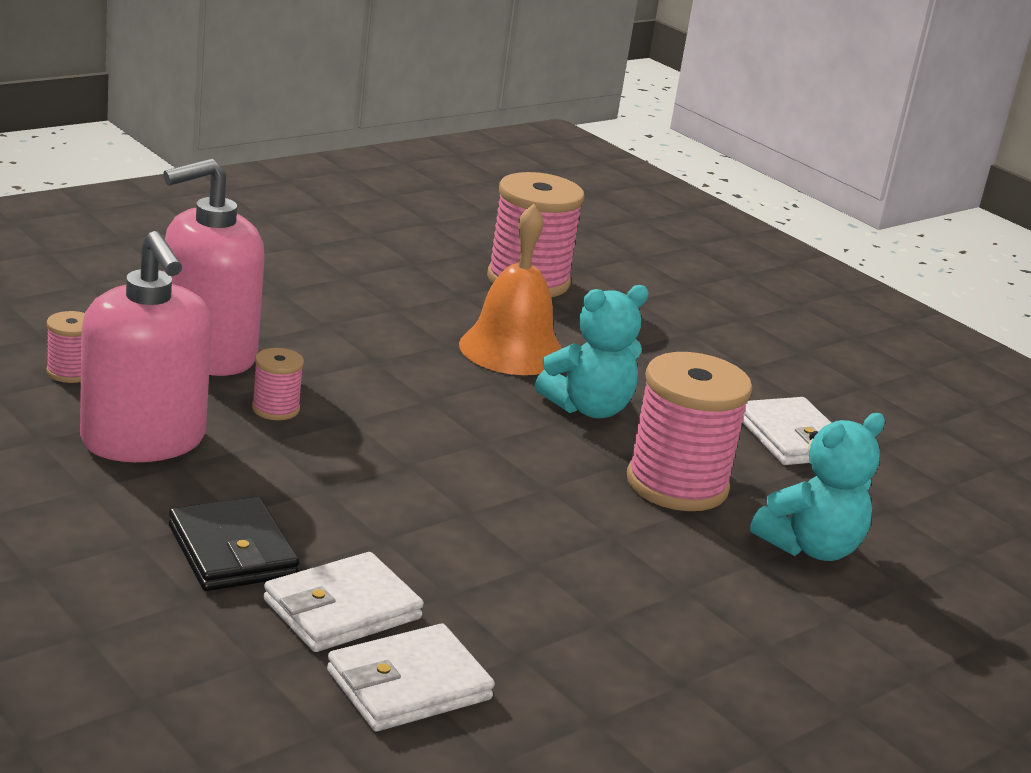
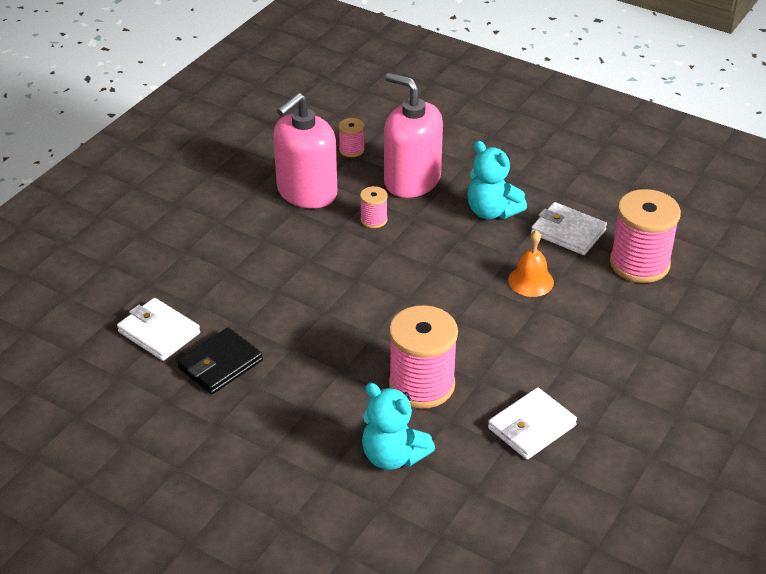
camera: 75 degrees right, 15 degrees up
black wallet [169,496,299,591] -> black wallet moved to [177,327,263,394]
white wallet [263,552,424,652] -> white wallet moved to [531,202,607,255]
orange bell [459,204,562,375] -> orange bell [508,230,554,297], size x0.64
turquoise teddy bear [535,285,649,419] -> turquoise teddy bear moved to [467,141,527,219]

